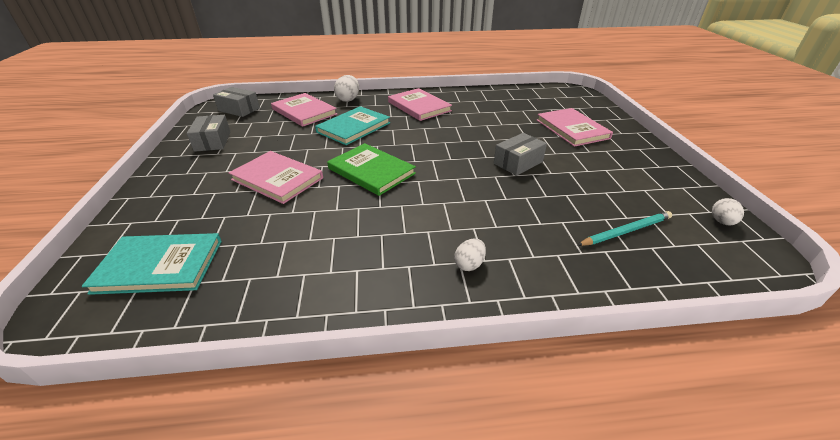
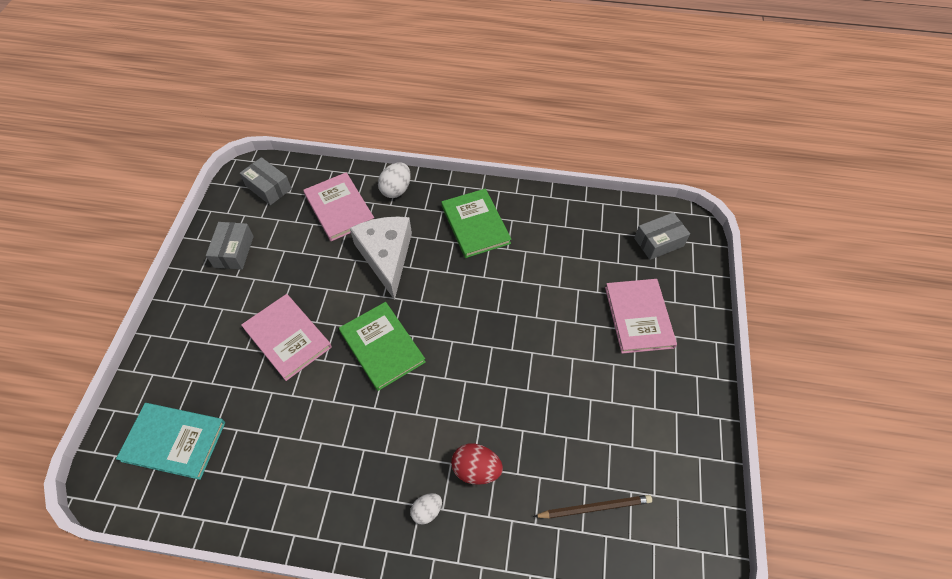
camera: 15 degrees right, 20 degrees up
turquoise book [315,106,390,145] -> white cheese [350,217,412,300]
pink book [388,88,452,121] -> green book [441,188,511,258]
grey box [494,133,547,176] -> grey box moved to [634,212,690,260]
turquoise pencil [577,211,672,246] -> brown pencil [533,495,652,518]
white egg [712,198,744,225] -> none
none -> red egg [451,443,503,485]

